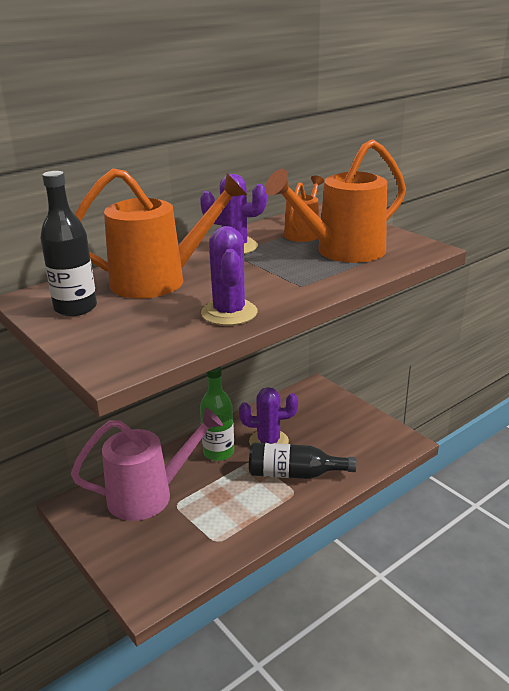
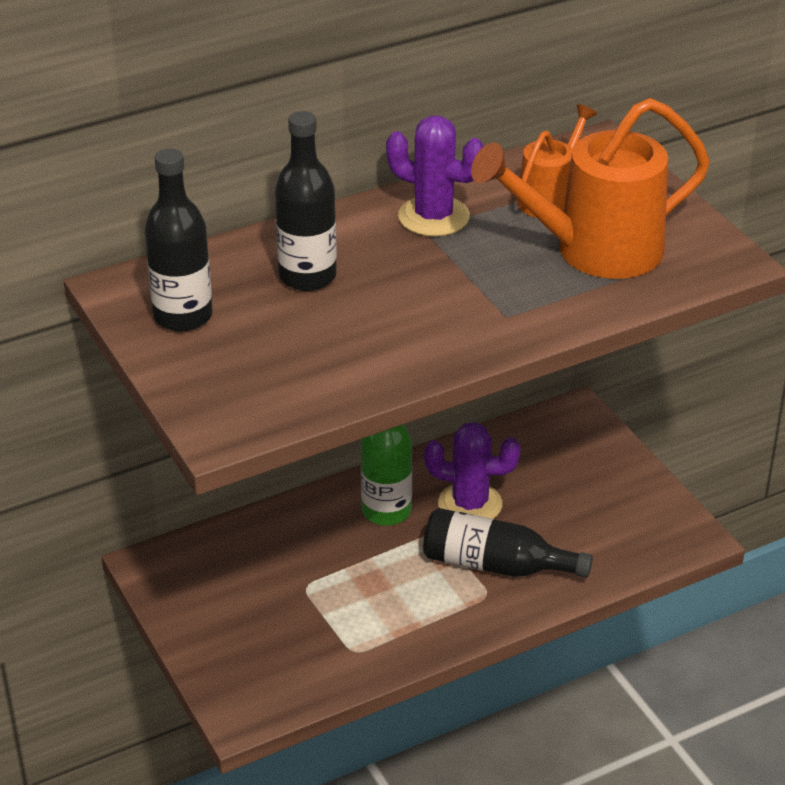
camera: 10 degrees right, 10 degrees up
pink watering can [71,407,223,521] -> none
orange watering can [74,168,247,298] -> black bottle [275,111,337,291]
purple cactus [201,226,258,326] -> none

